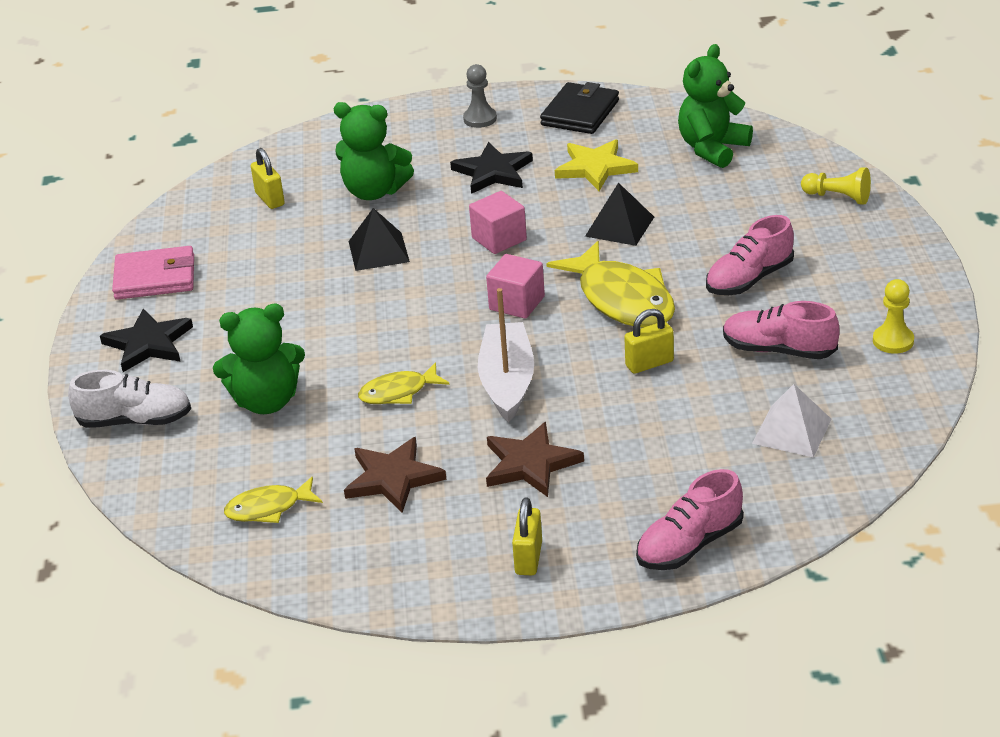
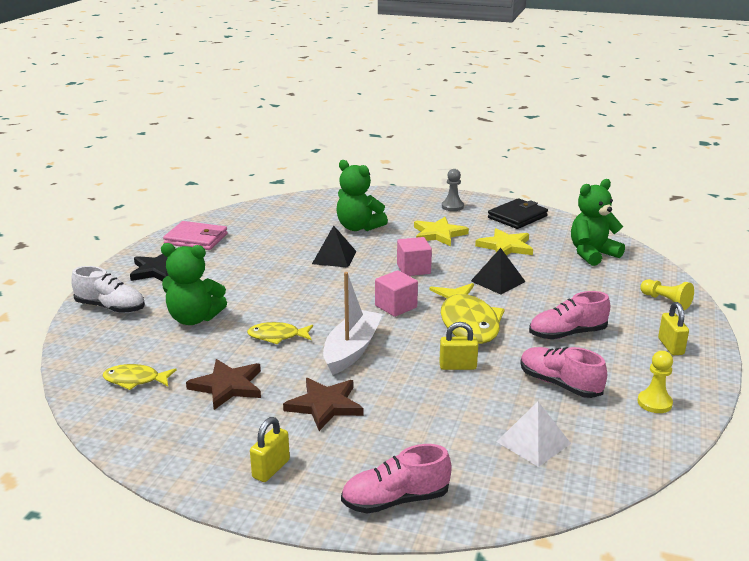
camera: 20 degrees right, 10 degrees down
yellow padlock [251,148,285,209] -> yellow padlock moved to [658,302,689,355]
black star [450,142,533,194] -> yellow star [414,217,469,246]

